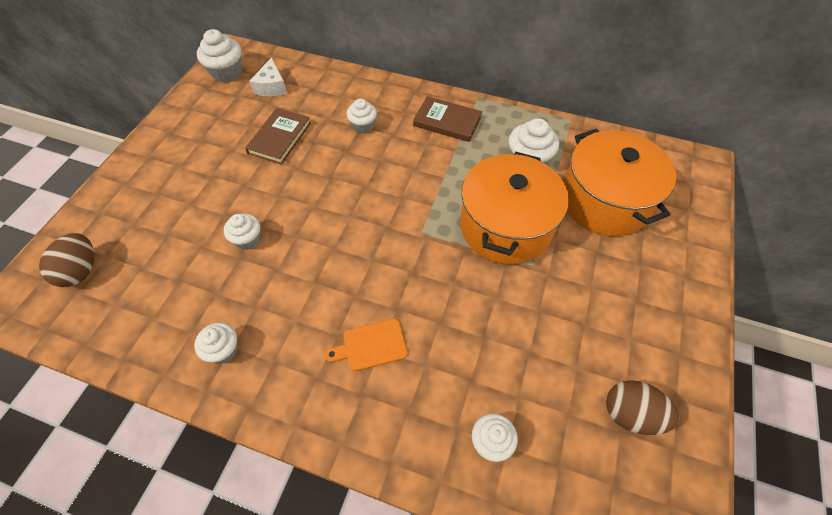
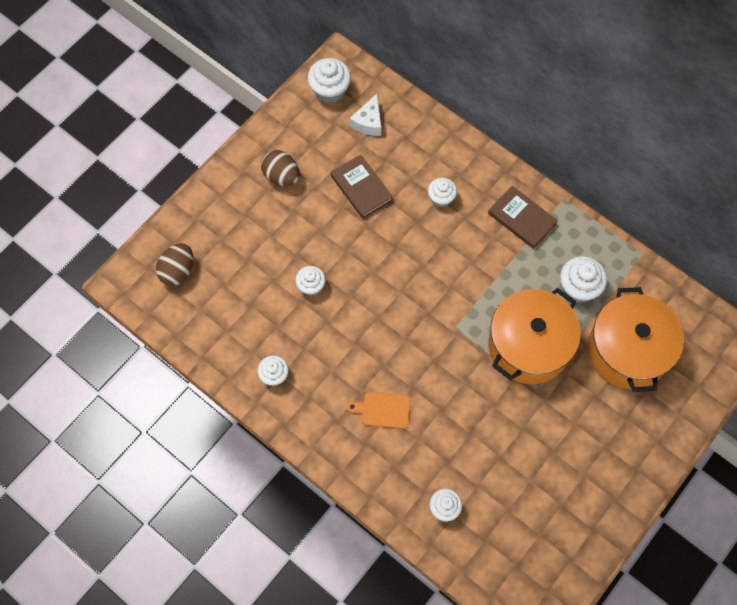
camera: 20 degrees right, 10 degrees up
brown book [245,108,311,164] -> brown book turned 75 degrees counterclockwise [331,155,393,219]
brown egg [606,380,680,435] -> brown egg moved to [261,150,300,186]

